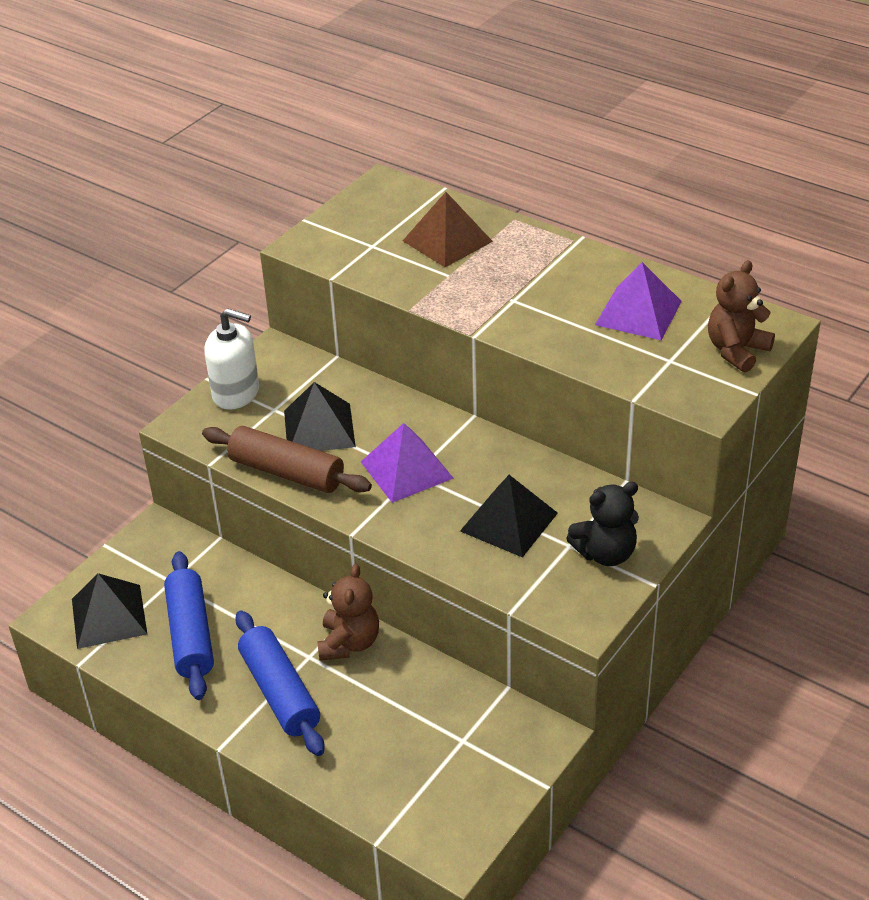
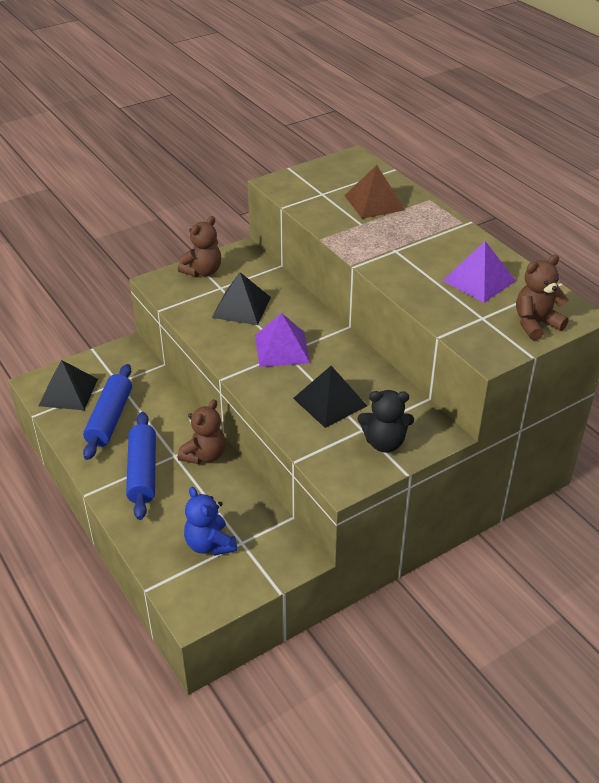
camera: 20 degrees right, 0 degrees up
brown rolling pin [202,426,372,493] -> none
white soap dispenser [204,308,259,410] -> brown teddy bear [178,216,221,277]
none -> blue teddy bear [184,487,237,556]

